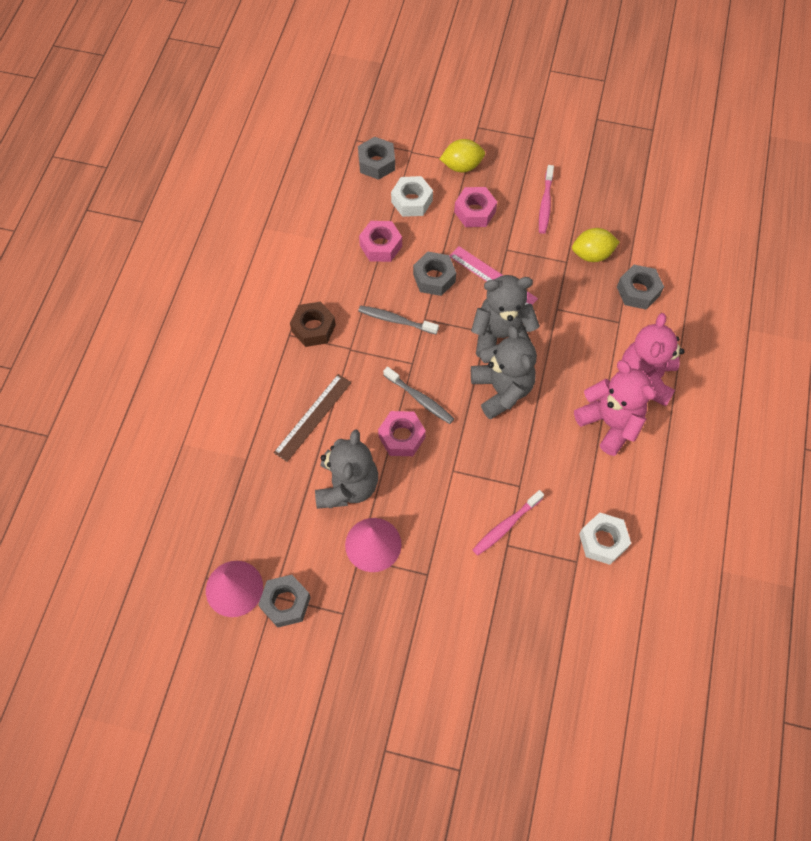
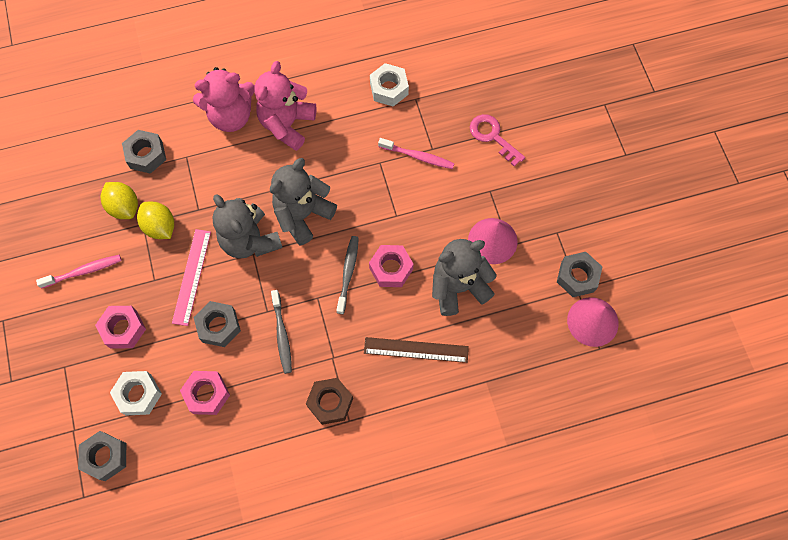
camera: 120 degrees left, 5 degrees up
yellow lemon [440,139,485,173] -> yellow lemon moved to [137,202,174,239]
none -> pink key [470,114,525,167]

